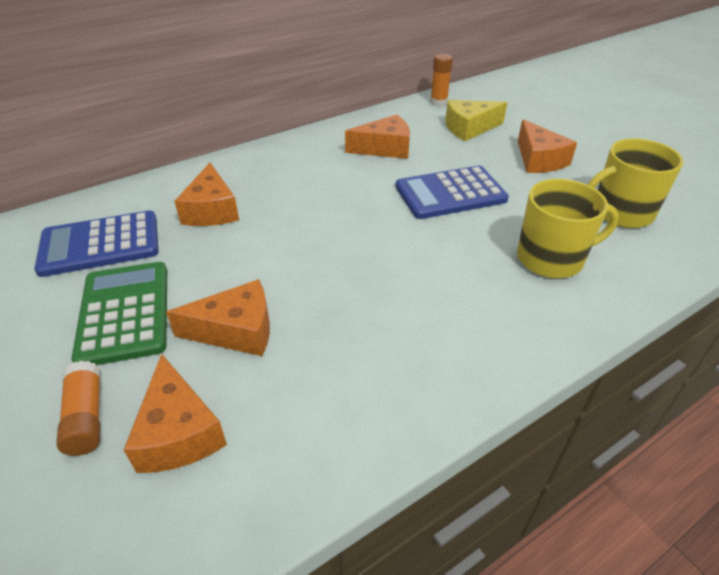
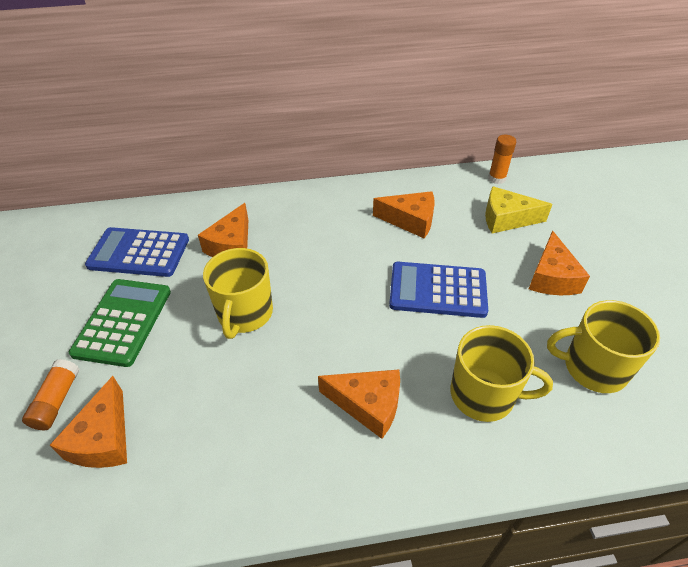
camera: 25 degrees right, 5 degrees up
orange cheese [166,279,270,356] -> orange cheese moved to [318,370,400,439]
none -> yellow mug [203,248,273,339]

